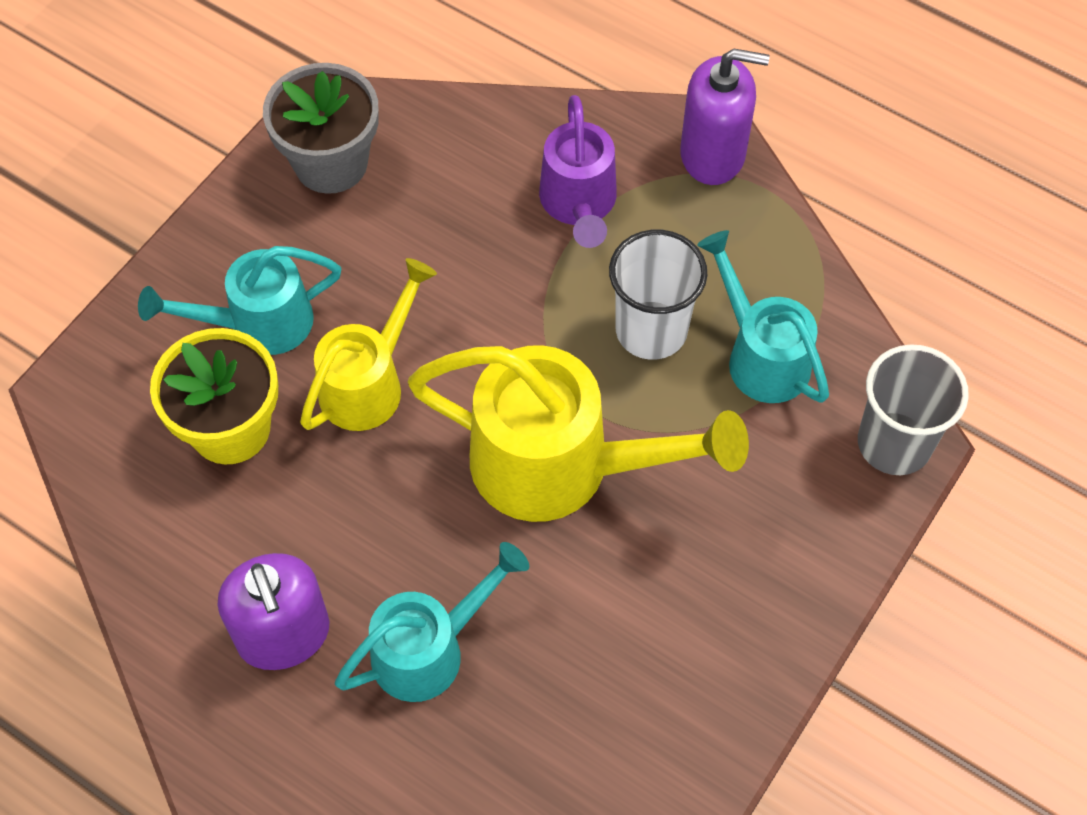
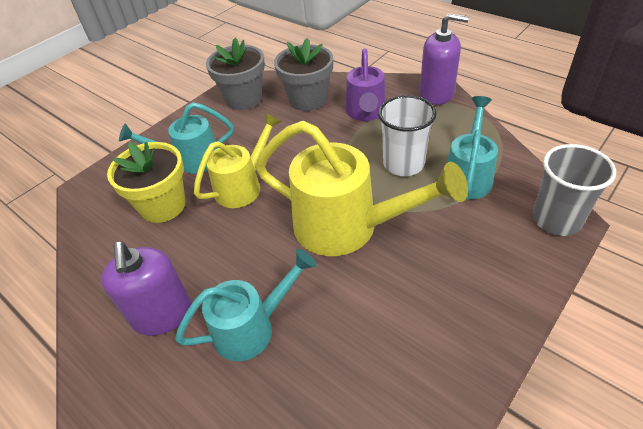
camera: 10 degrees right, 15 degrees down
turquoise watering can [697,230,829,403] -> turquoise watering can turned 45 degrees clockwise [447,96,498,199]
none -> grey flower pot [274,38,333,111]

